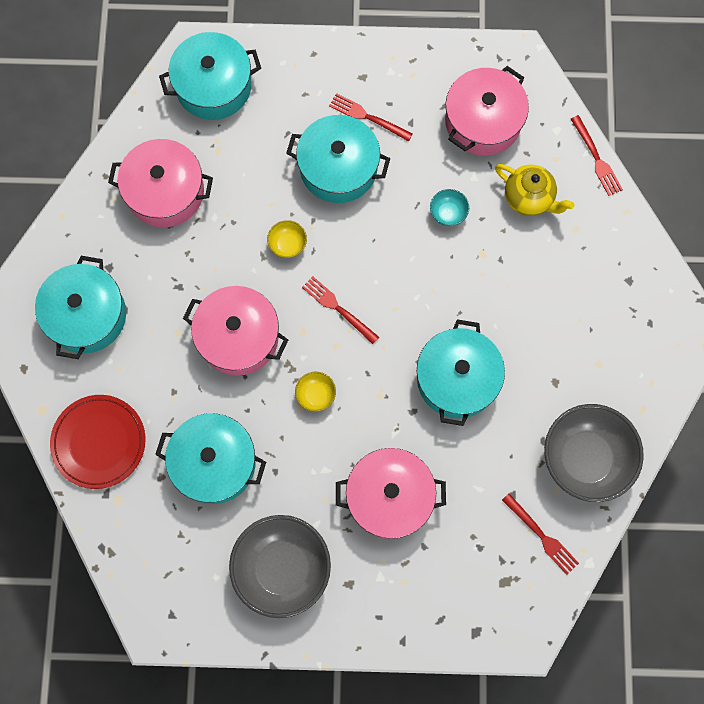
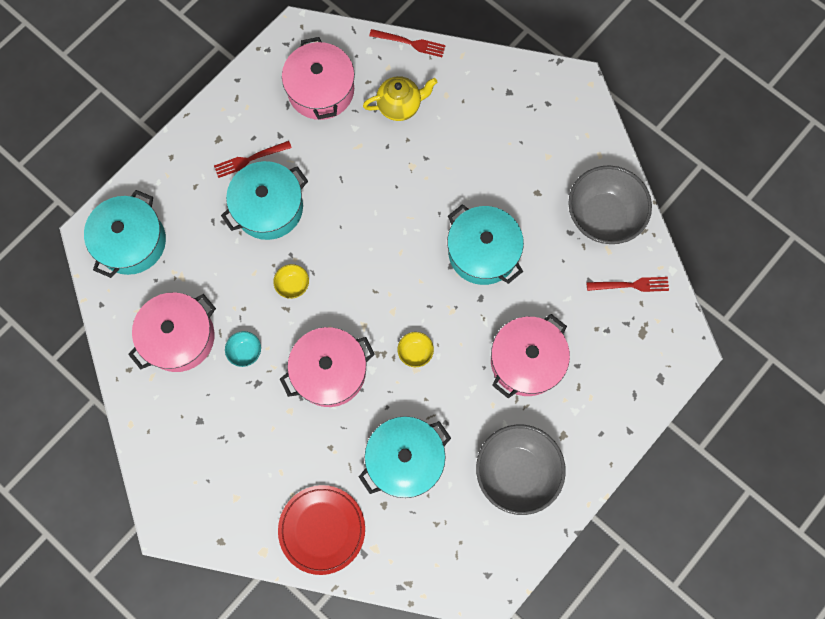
camera: 50 degrees left, 0 degrees up
turquoise pot [35,256,126,359] -> none
red fork [302,276,379,344] -> none
turquoise bowl [430,189,469,226] -> turquoise bowl moved to [225,331,261,367]

